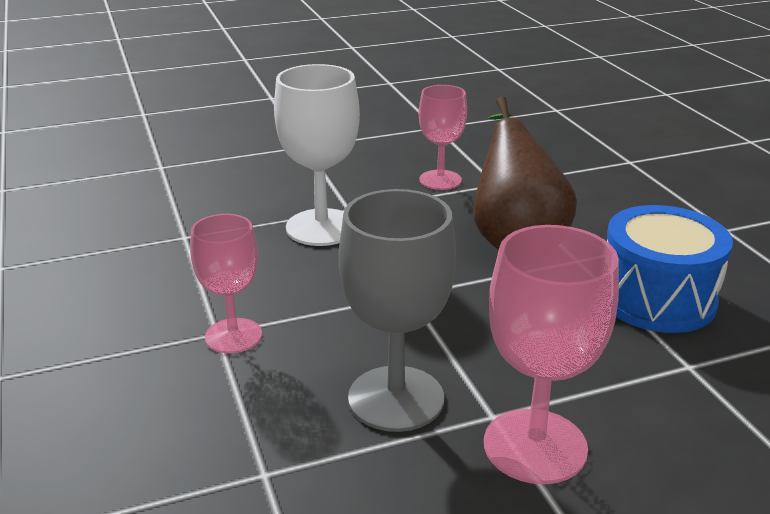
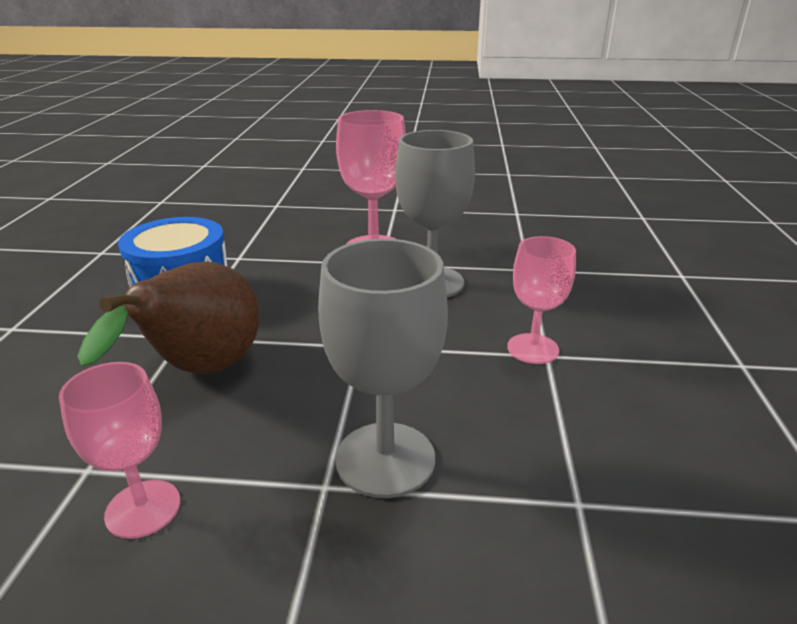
camera: 155 degrees left, 0 degrees up
white goblet [274,64,360,246] -> grey goblet [318,239,448,498]

